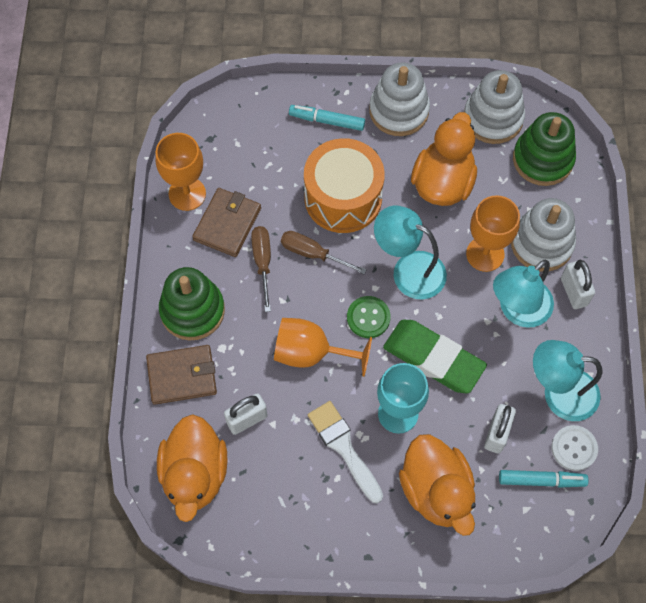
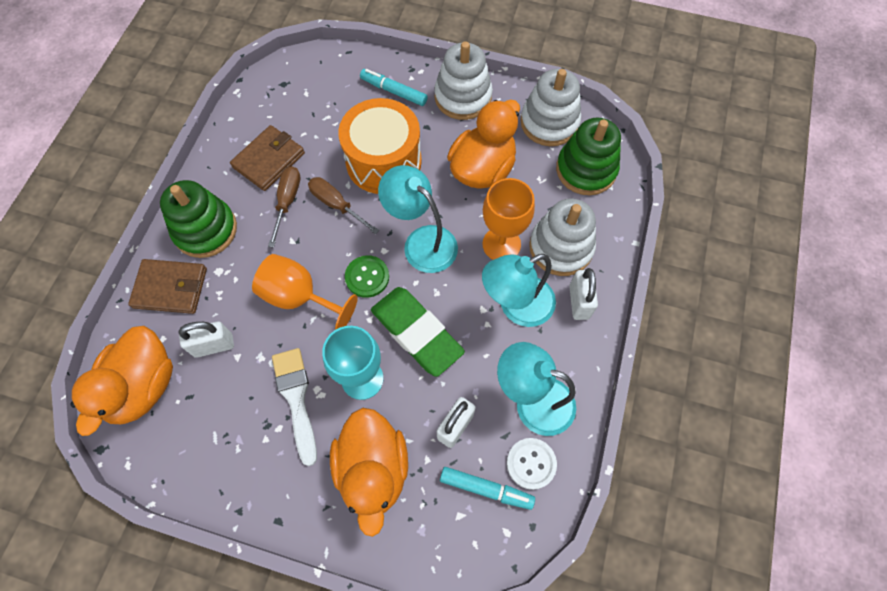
camera: 15 degrees right, 0 degrees up
orange goblet [155,133,206,211] -> none

